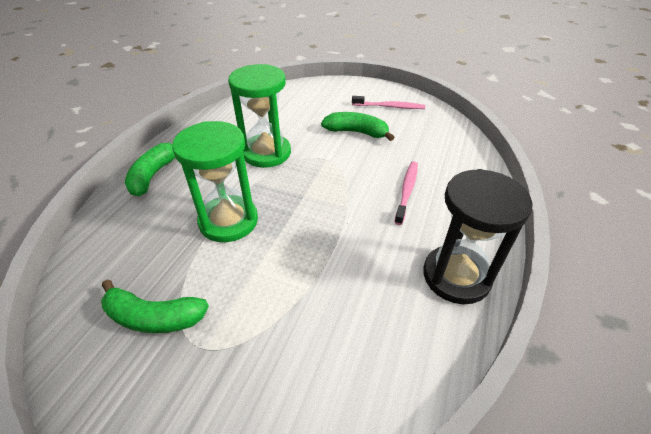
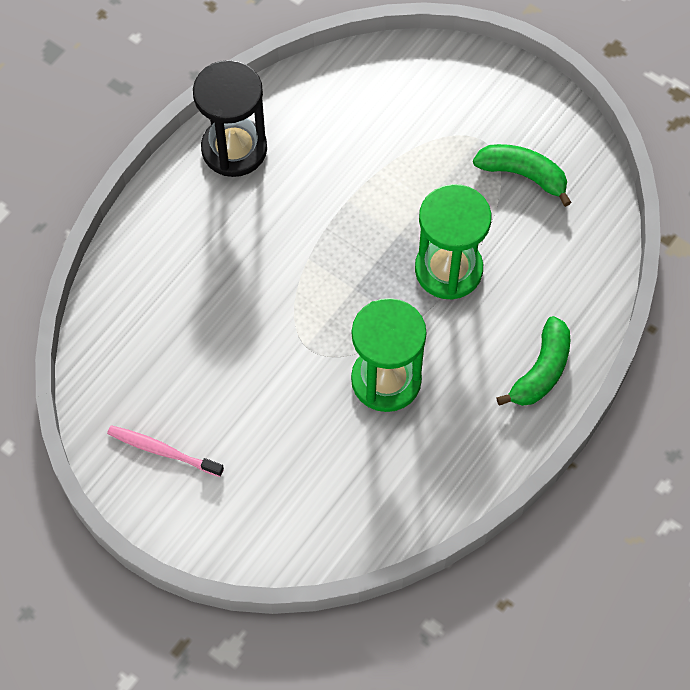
camera: 165 degrees left, 20 degrees up
green banana [321,112,395,141] -> none
pink toothbrush [394,161,418,225] -> none

